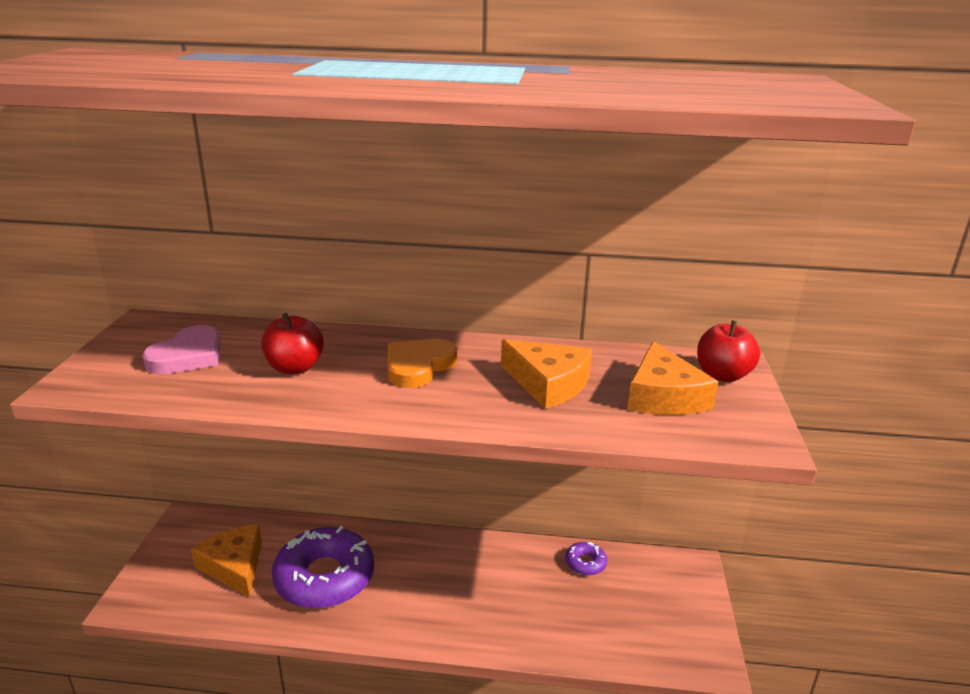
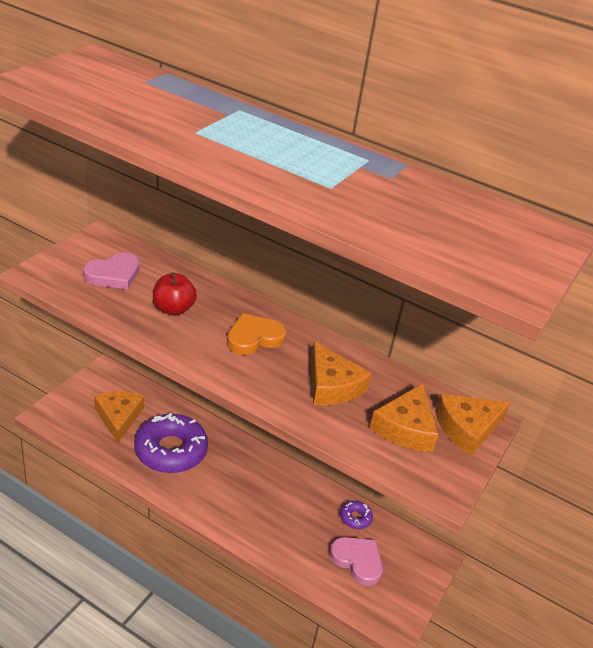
camera: 20 degrees right, 10 degrees up
red apple [697,320,760,382] -> orange cheese [435,394,511,456]
none -> pink heart [330,537,383,586]

